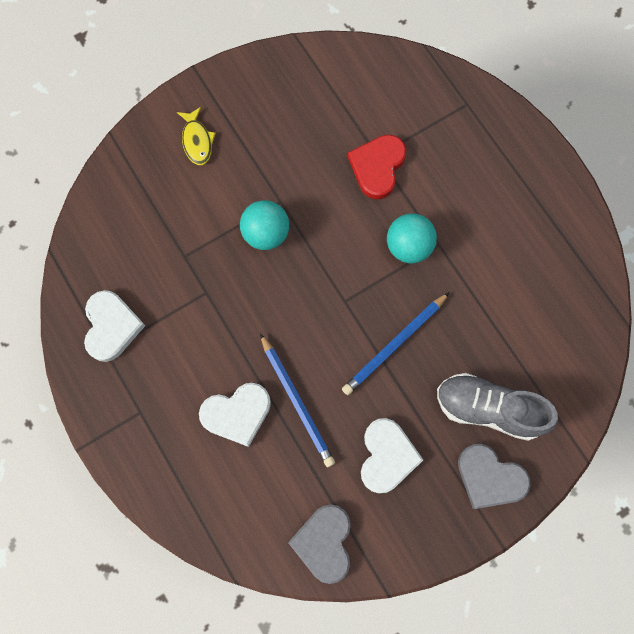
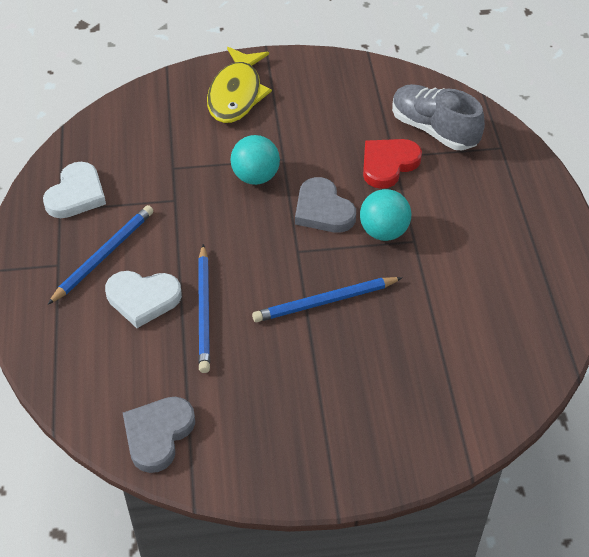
camera: 25 degrees right, 25 degrees down
yellow fish [177,107,216,165] -> yellow fish [207,47,272,123], size x1.84
white heart [361,418,423,493] -> none
grey shoe [437,373,558,441] -> grey shoe moved to [392,84,485,150]
grey heart [458,444,531,509] -> grey heart moved to [295,177,356,233]
none -> blue pencil [47,205,154,305]

